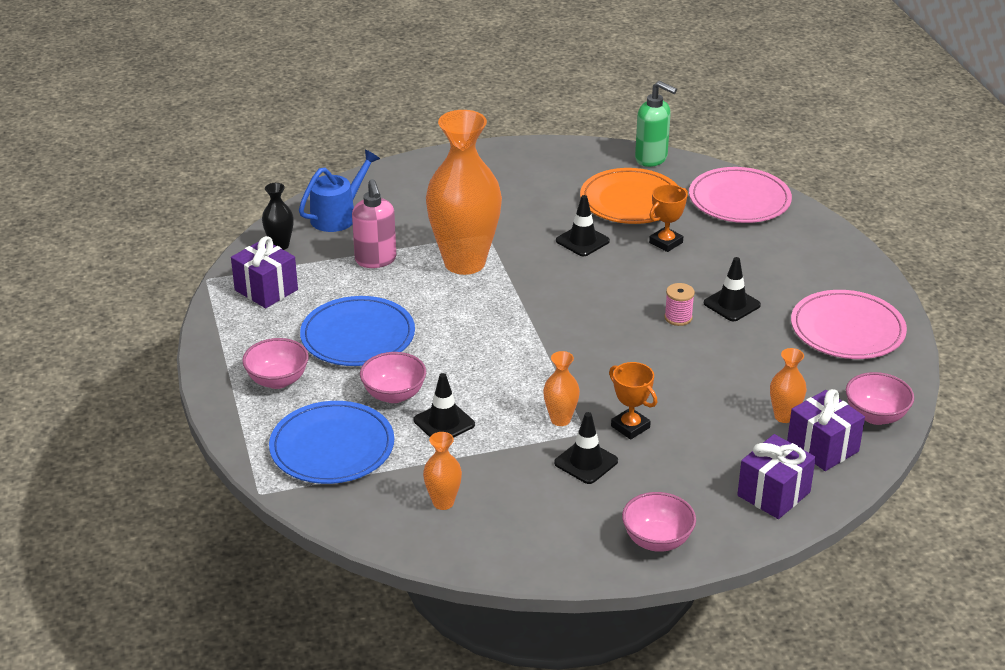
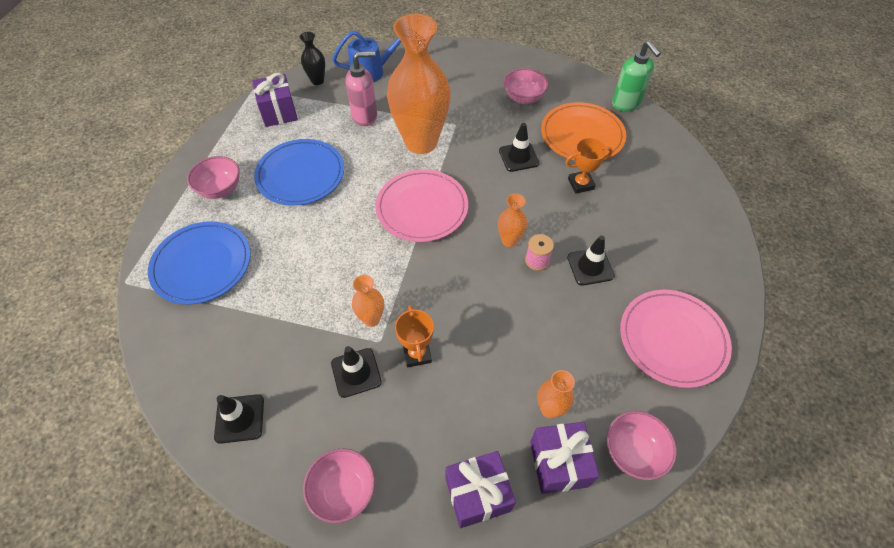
camera: 30 degrees right, 20 degrees up
pink soap dispenser [352,179,396,268] -> pink soap dispenser turned 120 degrees counterclockwise [345,51,377,126]
pink bowl [360,352,426,403] -> pink bowl moved to [504,68,549,104]
black traffic cone [414,373,475,438] -> black traffic cone moved to [214,394,264,444]
orange vase [423,432,462,510] -> orange vase moved to [498,194,527,247]
pink plate [689,167,792,223] -> pink plate moved to [375,169,468,242]

